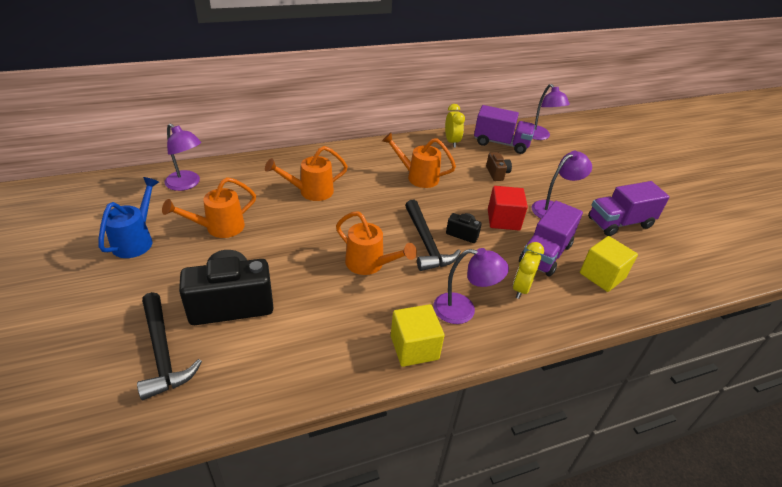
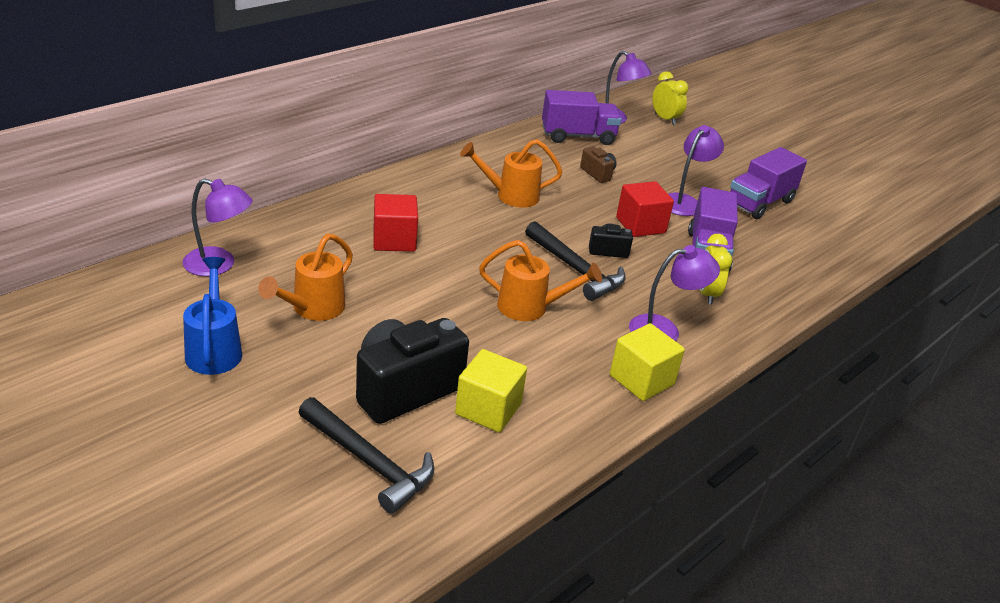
camera: 25 degrees left, 5 degrees down
orange watering can [265,146,348,201] -> red cube [374,194,418,252]
yellow clock [445,104,465,148] -> yellow clock moved to [652,71,688,125]
yellow cube [580,236,638,292] -> yellow cube moved to [455,349,527,432]

